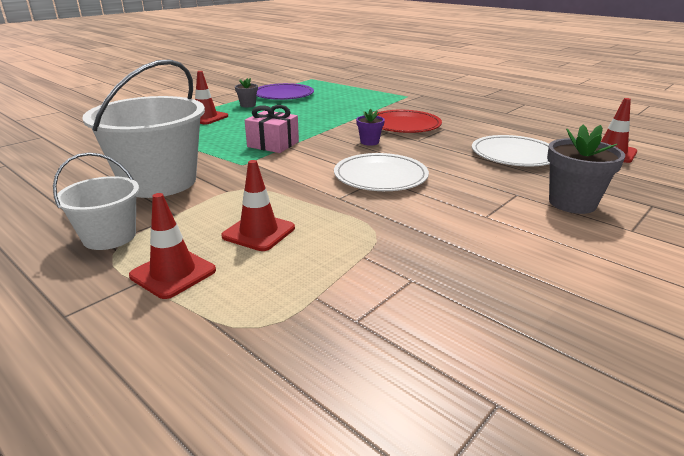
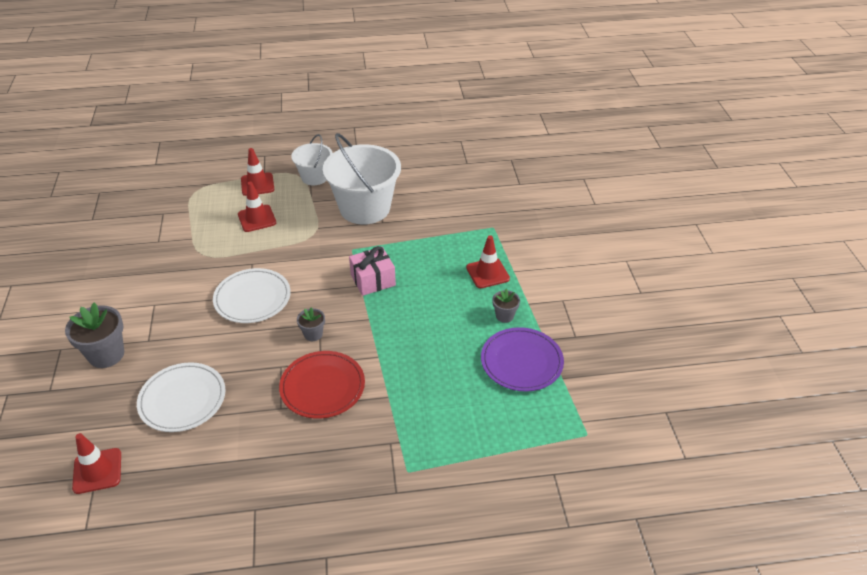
camera: 130 degrees right, 15 degrees up
purple flower pot [356,109,385,146] -> grey flower pot [297,307,325,341]

